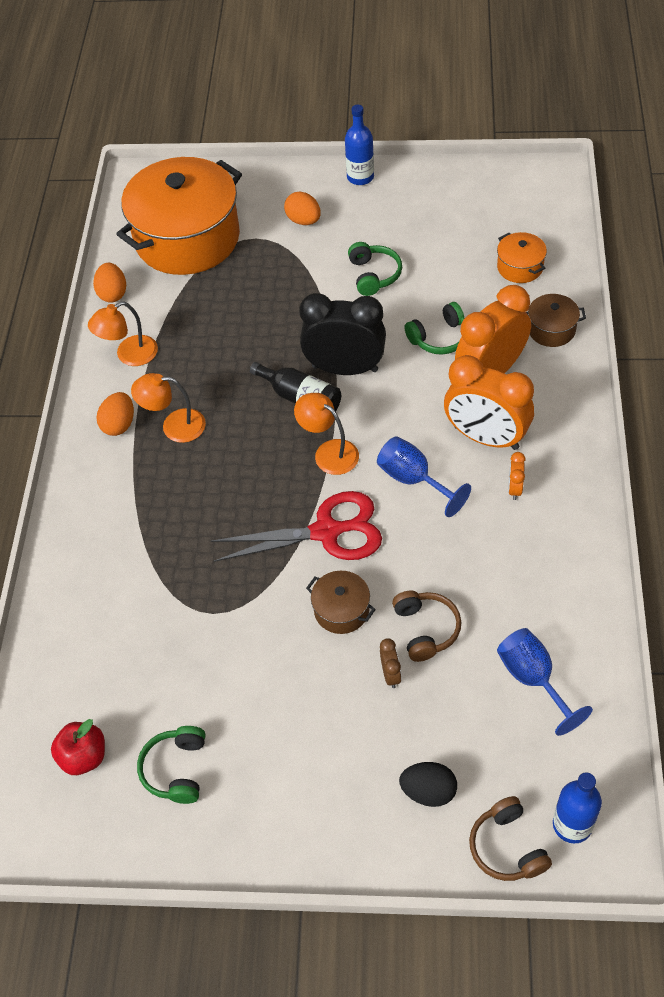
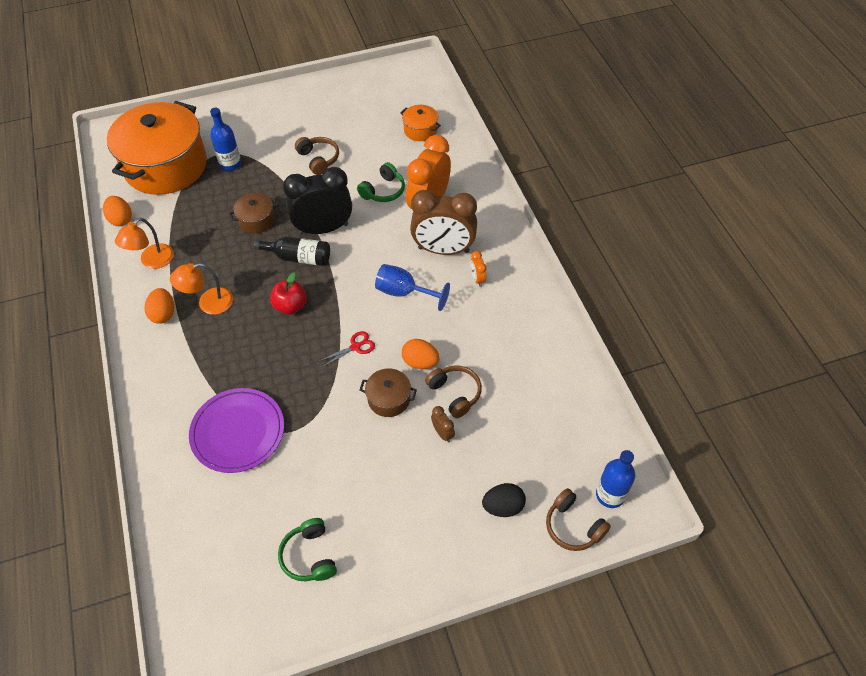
camera: 25 degrees left, 0 degrees up
red apple [51,719,105,775] -> red apple moved to [270,272,307,315]
red scissors [211,491,382,562] -> red scissors [319,331,375,367], size x0.44
orange egg [284,191,321,225] -> orange egg moved to [402,339,439,369]
orange lamp [294,393,359,475] -> none
blue bottle [345,105,374,185] -> blue bottle moved to [210,108,241,171]
green headphones [348,242,402,296] -> brown headphones [295,137,339,175]
orange clock [444,355,534,450] -> brown clock [410,190,477,255]
blue goblet [497,628,593,736] -> none
brown pot [526,294,586,347] -> brown pot moved to [229,193,278,233]
none -> purple plate [189,388,284,473]

